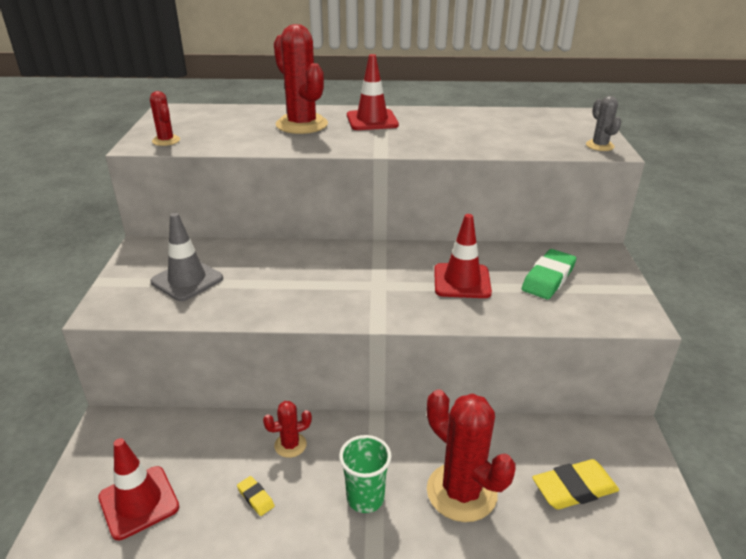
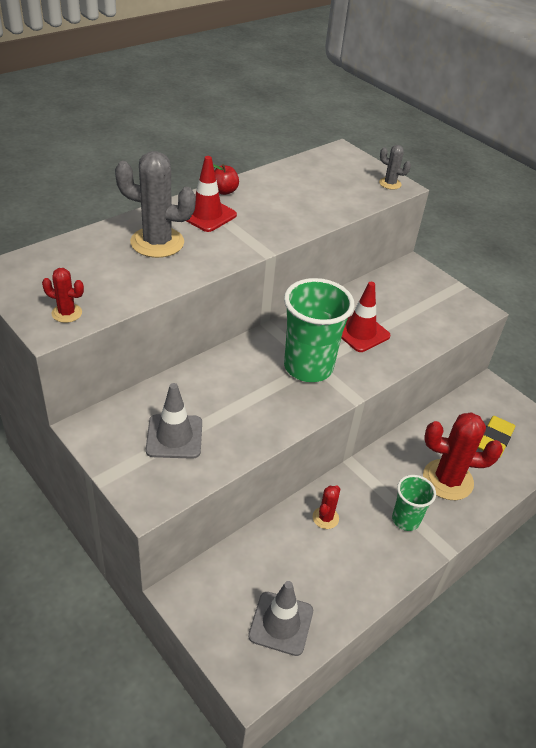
camera: 45 degrees left, 10 degrees up
red traffic cone [98,438,179,540] -> grey traffic cone [248,581,313,656]
yellow eraser [237,476,275,516] -> none
red cactus [274,24,328,134] -> grey cactus [115,151,196,258]
green eraser [522,249,576,299] -> none
none -> red apple [213,164,239,195]
none -> green cup [284,278,354,382]

